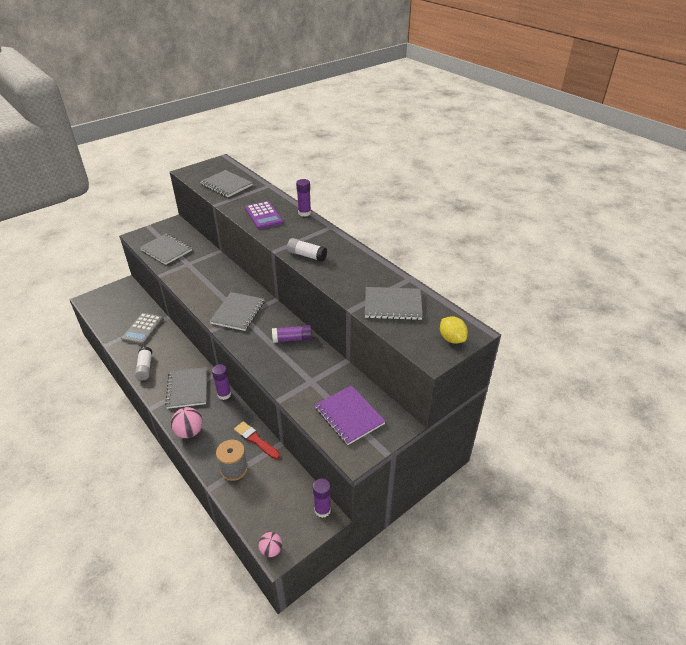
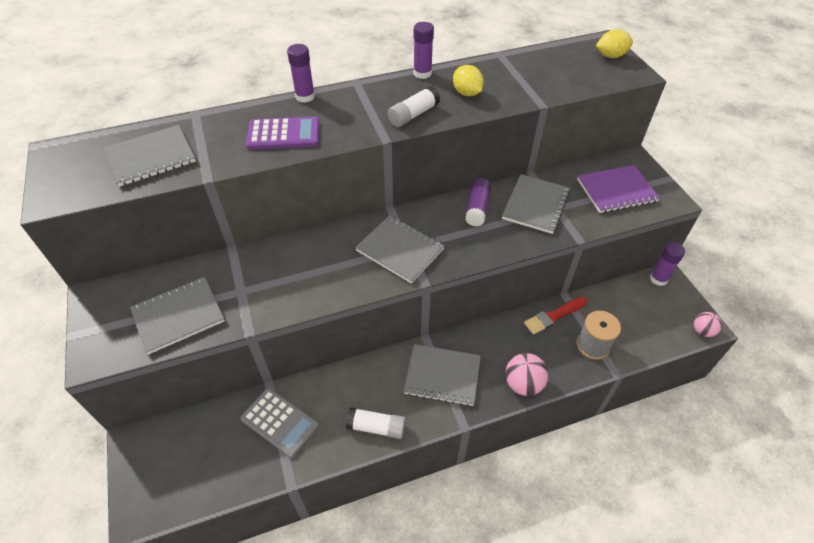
camera: 70 degrees left, 10 degrees up
purple glue stick [212,364,231,400] -> purple glue stick moved to [413,22,434,79]
grey notebook [365,287,423,320] -> grey notebook moved to [502,174,570,234]
none -> yellow lemon [453,65,484,96]

